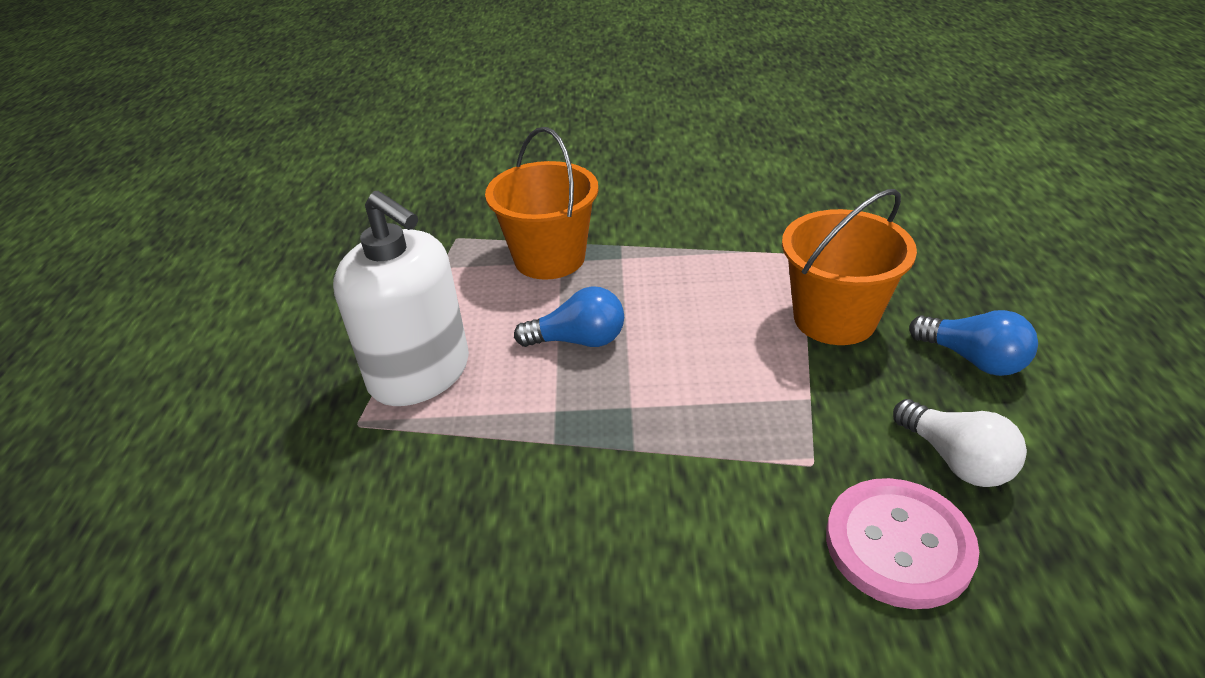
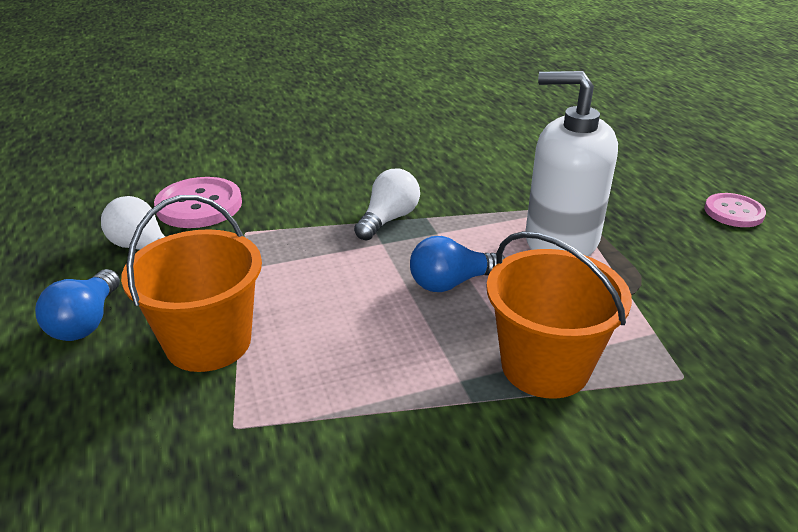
camera: 160 degrees right, 5 degrees down
blue light bulb [909,310,1038,376] -> blue light bulb turned 105 degrees counterclockwise [35,269,120,341]
none -> white light bulb [354,168,420,241]
none -> pink button [704,193,766,227]

